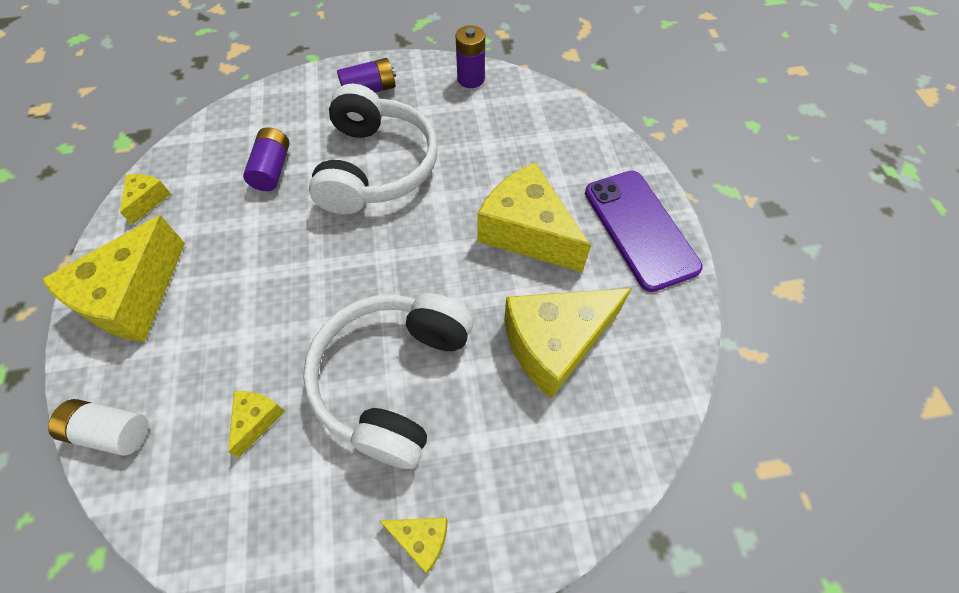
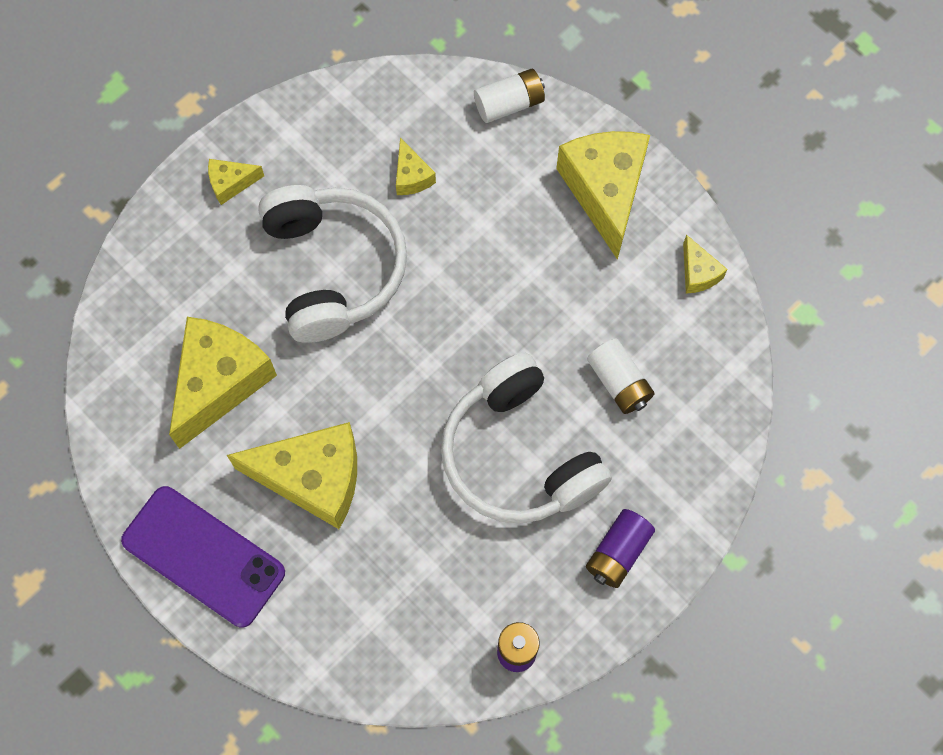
camera: 145 degrees right, 10 degrees up
purple battery [243,127,289,191] -> white battery [587,338,655,414]

